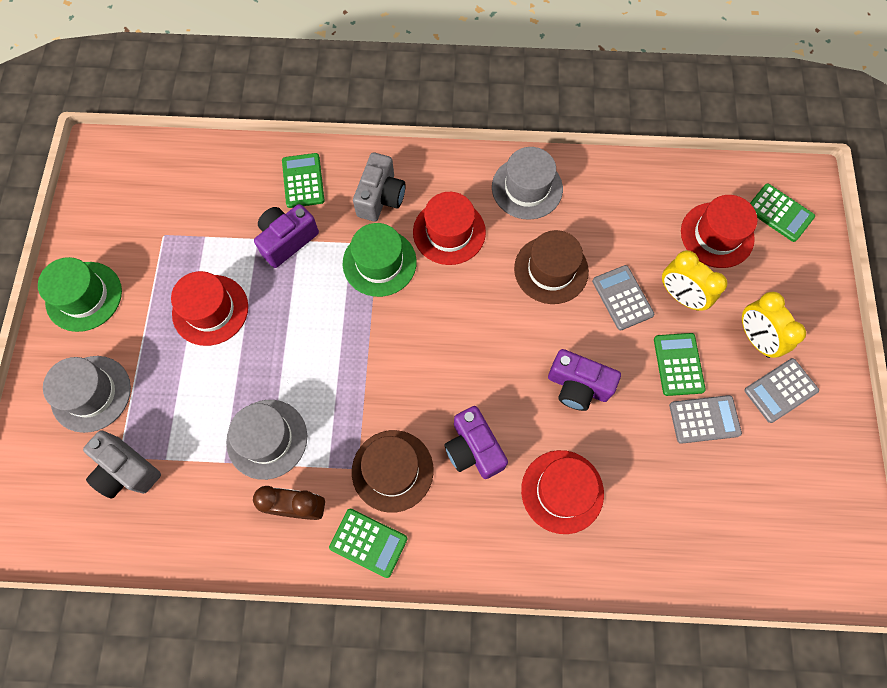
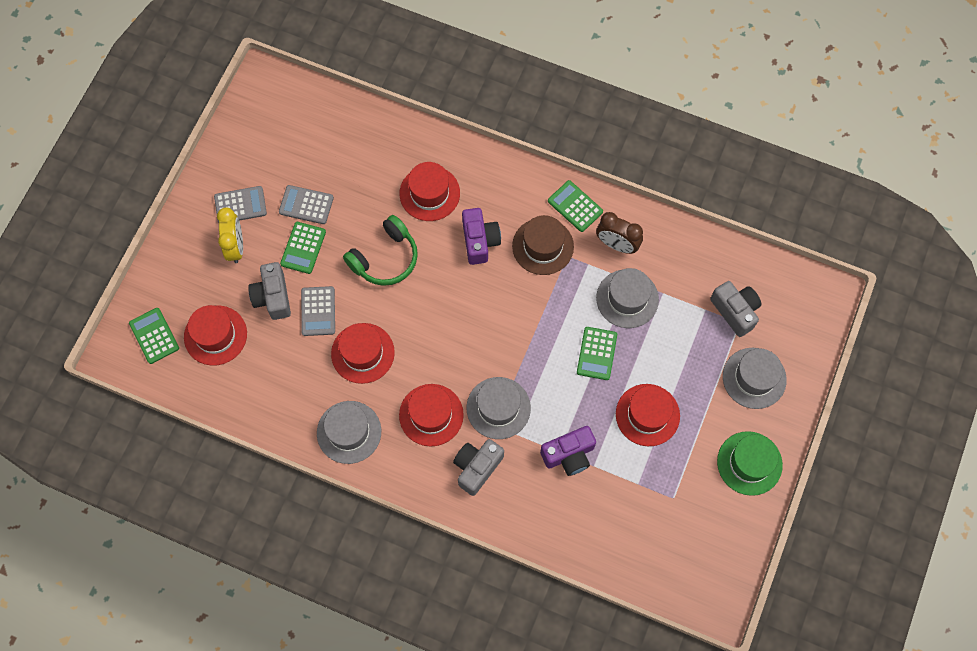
camera: 160 degrees left, 0 degrees up
green calculator [282,153,325,208] -> green calculator moved to [577,327,617,380]
green hat [343,223,417,297] -> grey hat [467,377,531,439]
brown hat [514,230,589,304] -> red hat [331,323,395,384]
purple camera [548,349,621,411] -> green headphones [343,215,418,286]
yellow clock [662,250,727,311] -> grey camera [248,262,291,320]

